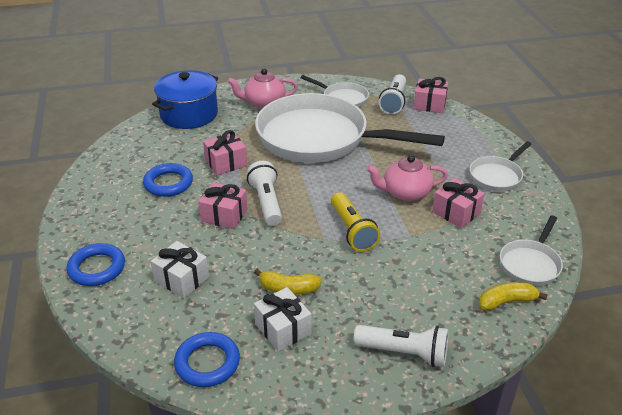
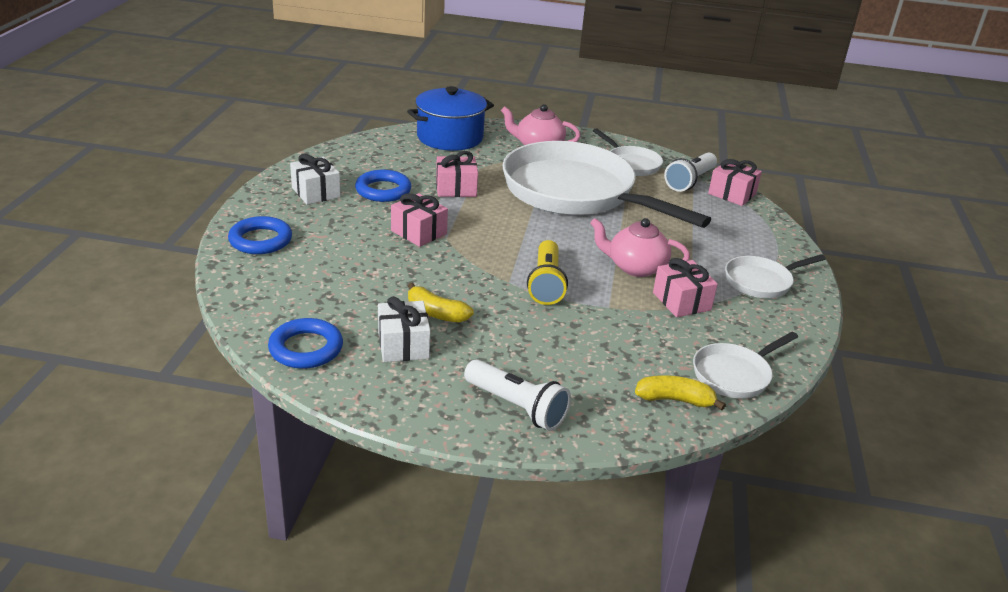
camera: 20 degrees right, 5 degrees down
white gift [151,241,209,298] -> white gift moved to [290,154,341,205]
white flashlight [247,161,282,226] -> none

